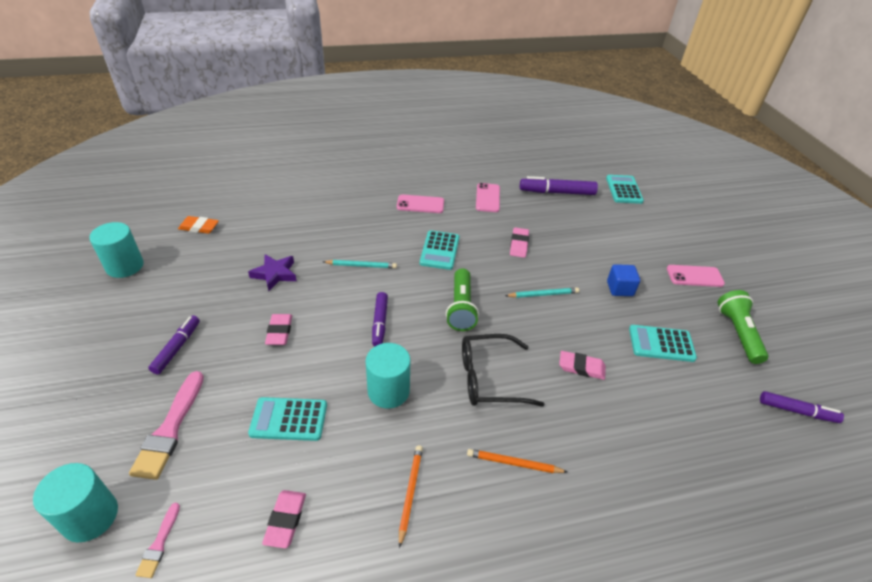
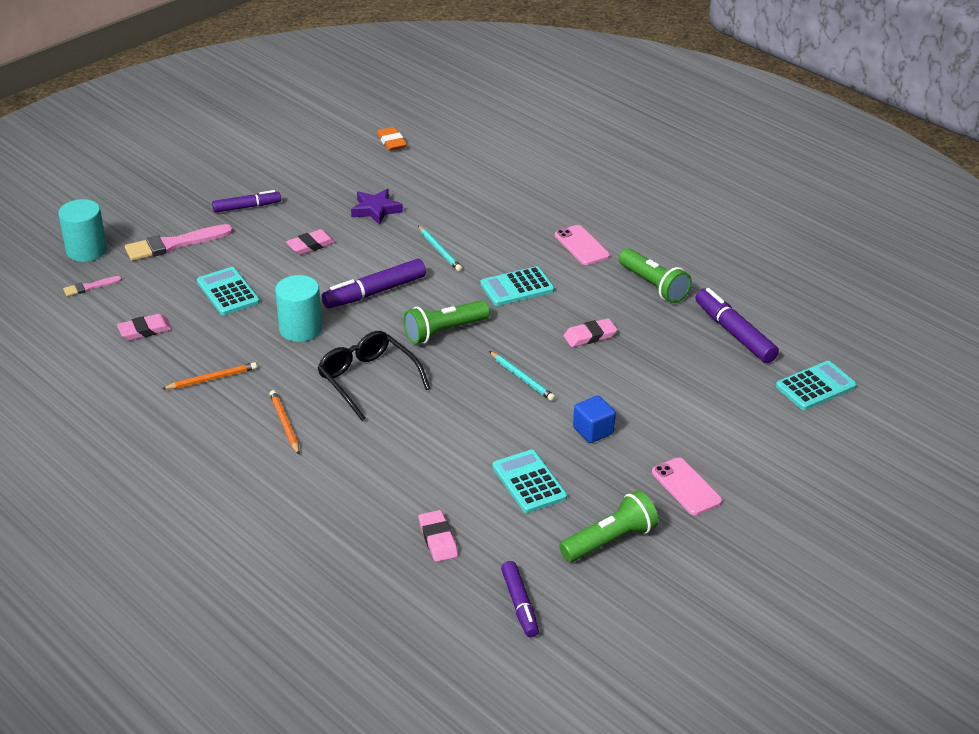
camera: 60 degrees right, 5 degrees down
turquoise cylinder [89,222,144,278] -> none
purple marker [372,292,388,347] -> purple marker [322,259,426,308], size x1.52
pink phone [476,183,500,212] -> green flashlight [619,248,692,303]
pink eraser [559,351,606,380] -> pink eraser moved to [419,510,458,562]

